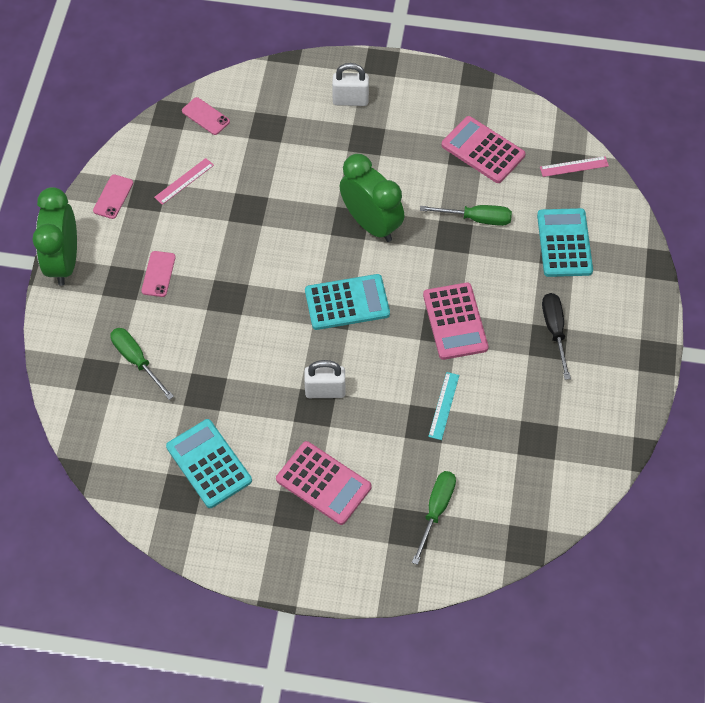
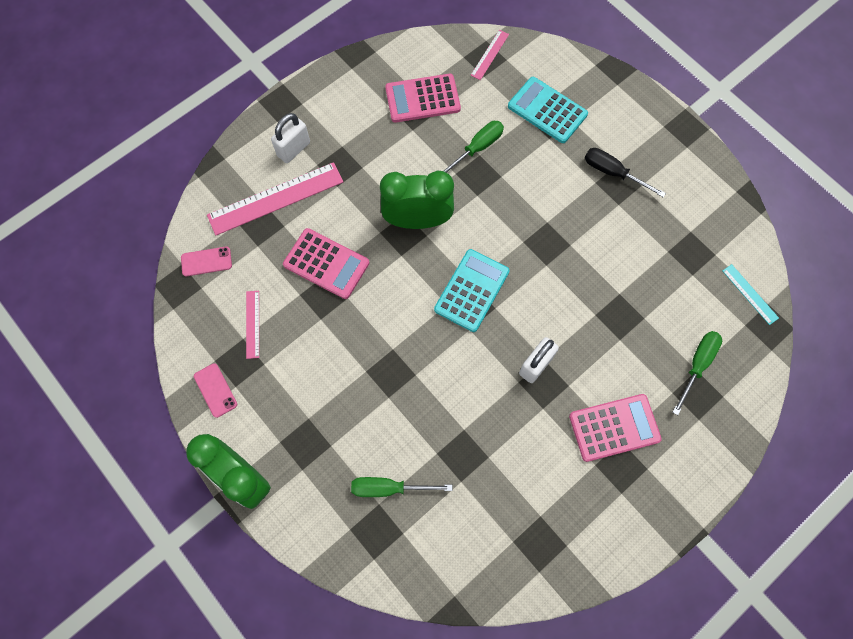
camera: 50 degrees left, 10 degrees up
pink phone [141,251,176,297] -> none
turquoise calculator [166,419,252,508] -> none
green screwdriver [412,471,456,565] -> green screwdriver turned 60 degrees clockwise [673,331,722,415]
pink calculator [423,283,488,360] -> pink calculator moved to [283,228,369,299]
turquoise ruler [428,372,459,440] -> turquoise ruler moved to [722,264,779,325]
none -> pink ruler [207,162,343,236]

